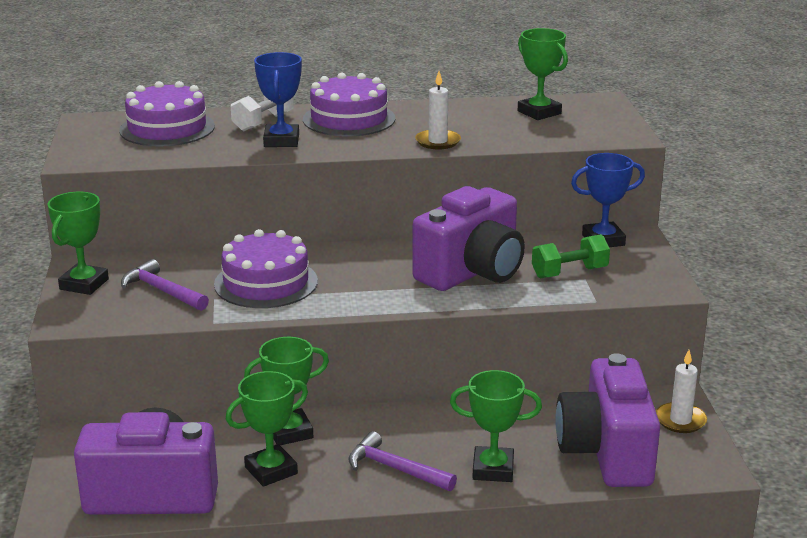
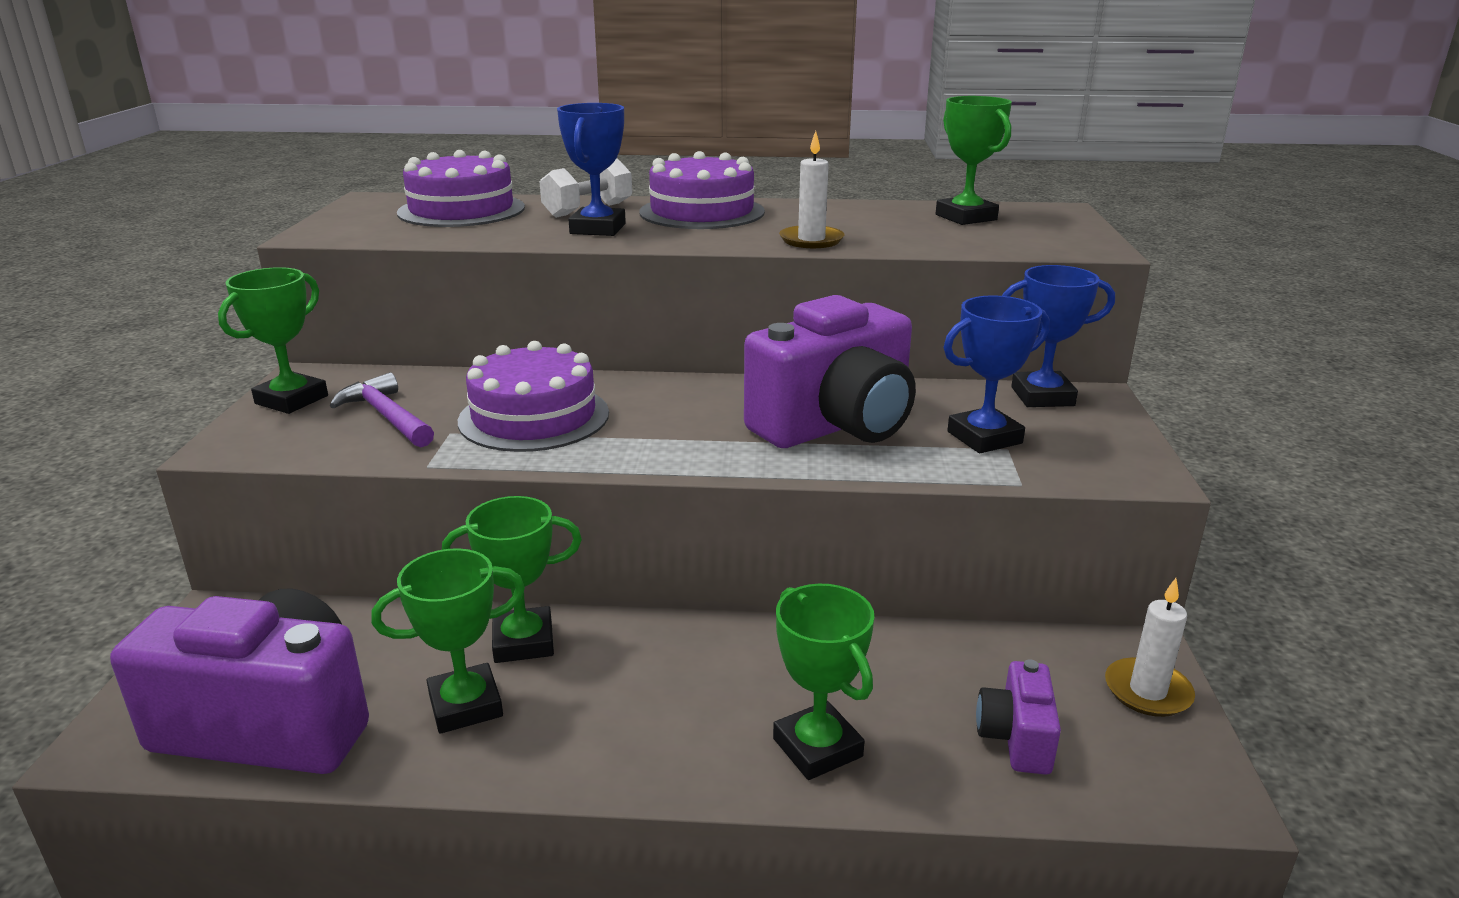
camera: 10 degrees right, 0 degrees up
purple hammer [348,431,457,491] -> none
green trophy [450,370,542,482] -> green trophy turned 45 degrees clockwise [773,584,875,780]
green dumbbell [532,234,610,278] -> blue trophy [944,295,1050,453]
purple camera [555,353,660,487] -> purple camera [976,659,1061,775], size x0.47

